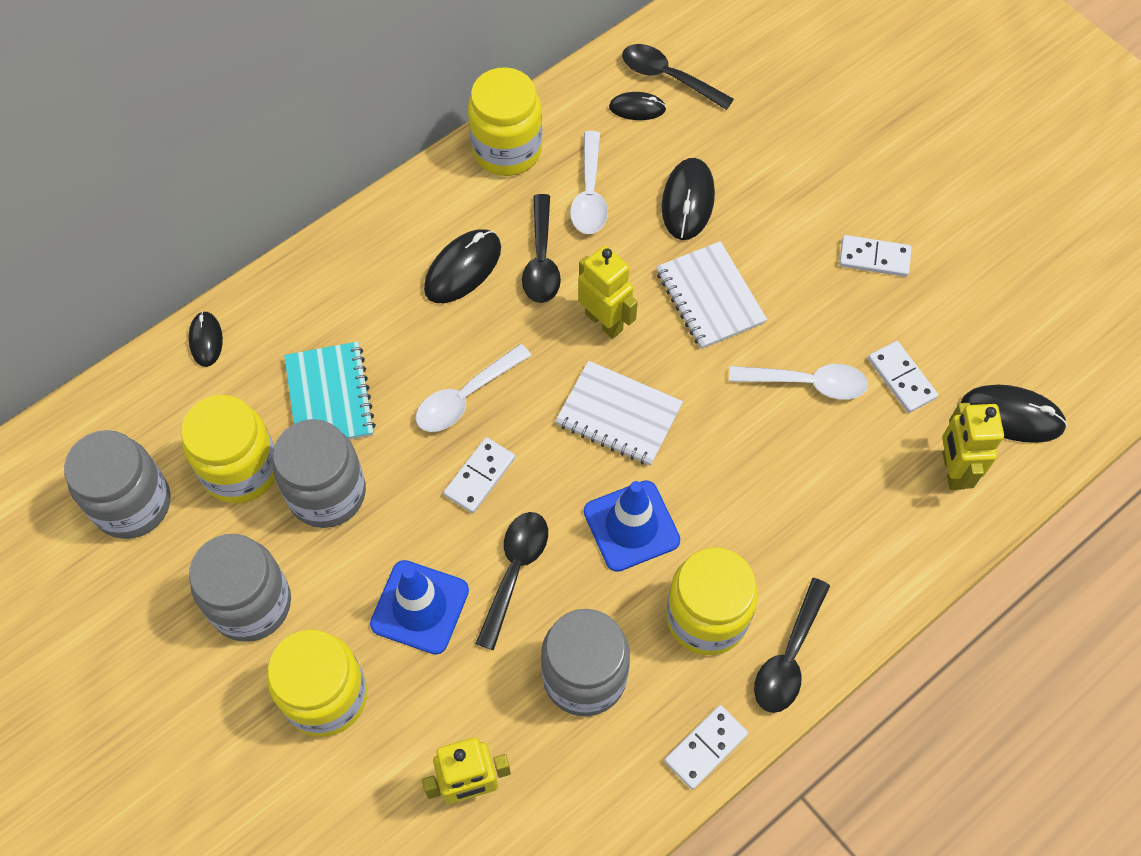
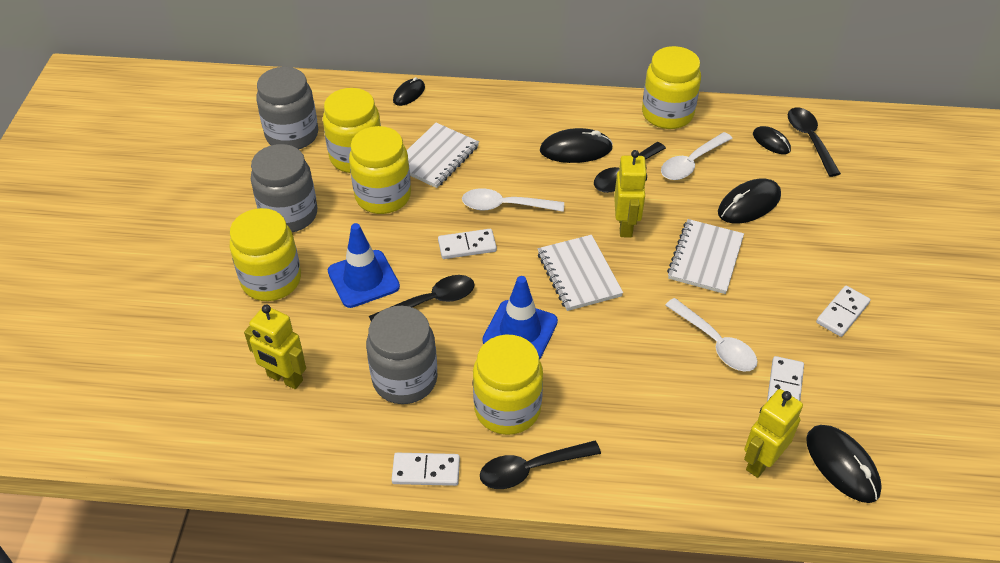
camera: 45 degrees right, 15 degrees down
grey jar [273,419,366,528] -> yellow jar [349,126,411,214]
turquoise notebook [284,341,376,440] -> white notebook [407,123,479,188]
white domino [839,235,912,277] -> white domino turned 75 degrees clockwise [816,286,871,337]

